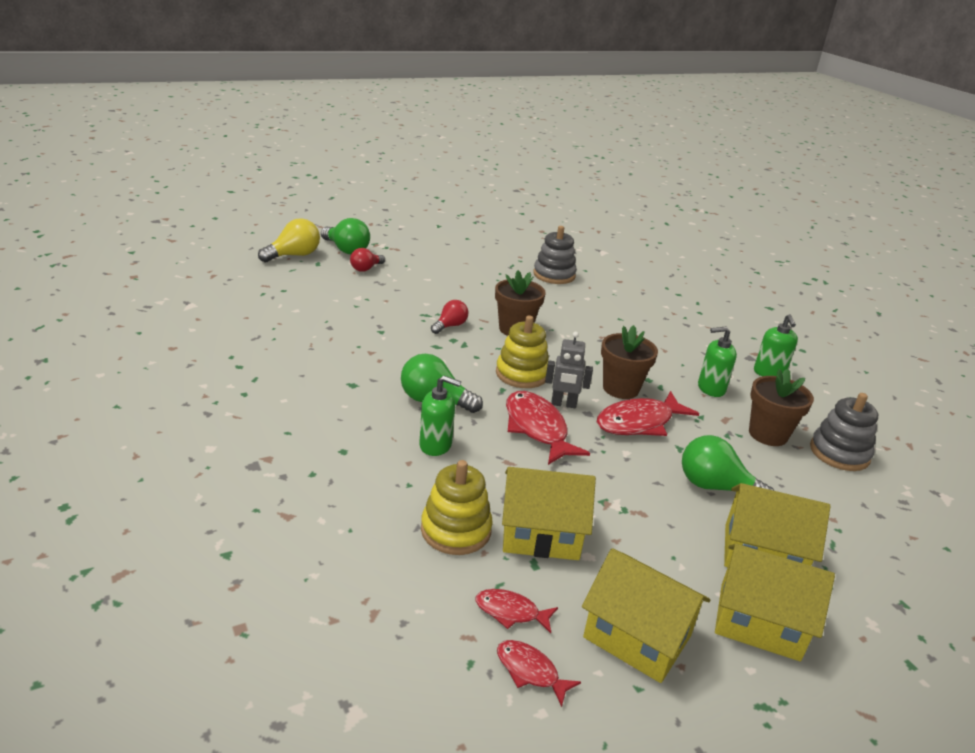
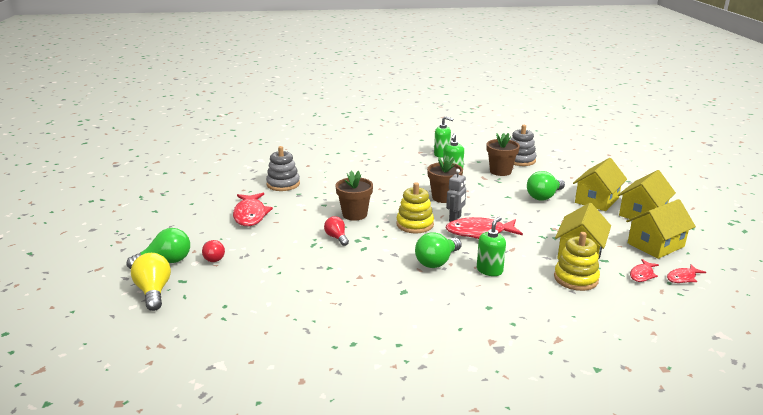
camera: 65 degrees left, 5 degrees down
red fish [597,391,699,436] -> red fish moved to [233,193,273,226]

